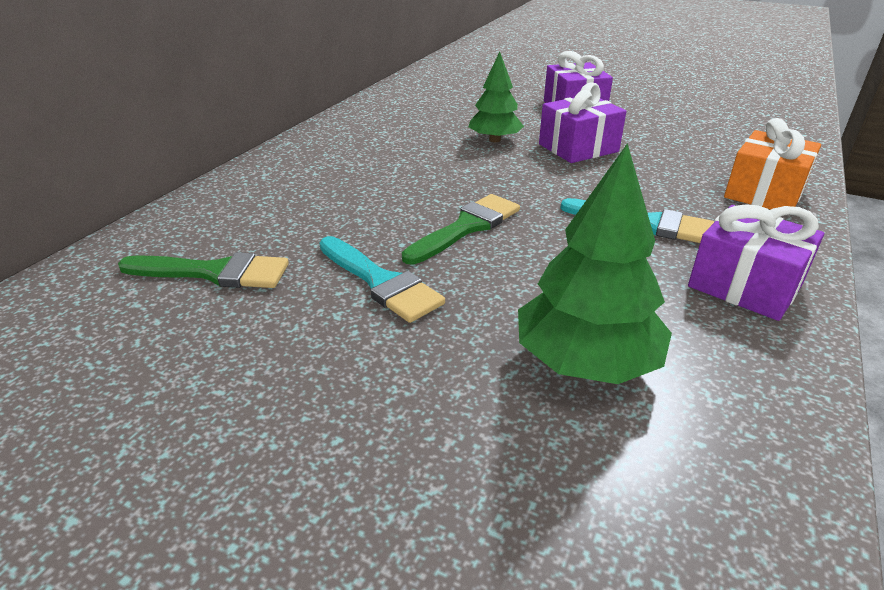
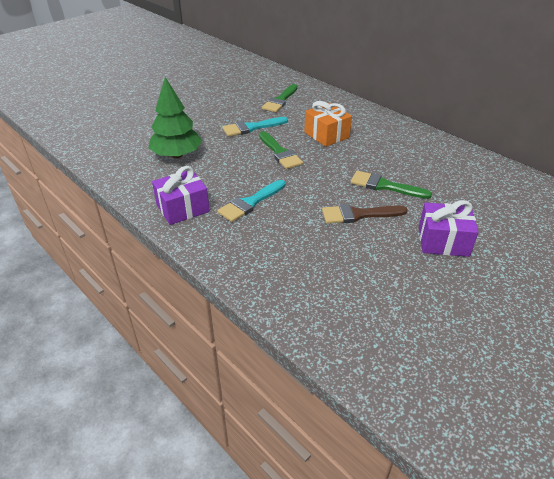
camera: 110 degrees right, 5 degrees up
green tree [468,52,524,142] -> green brush [351,171,432,199]
purple gift [539,83,627,163] -> brown brush [322,204,408,224]
orange gift [724,118,821,210] -> orange gift moved to [304,101,352,147]

